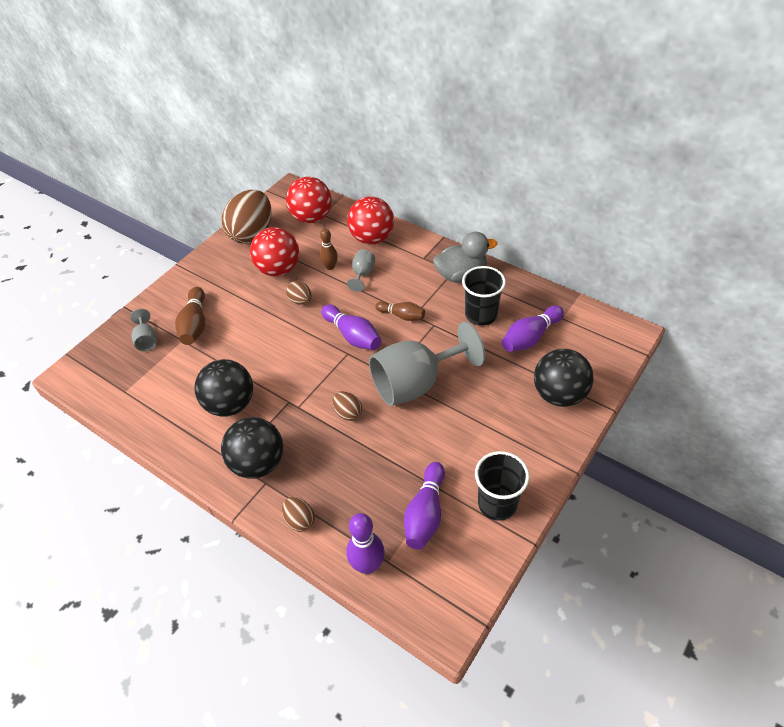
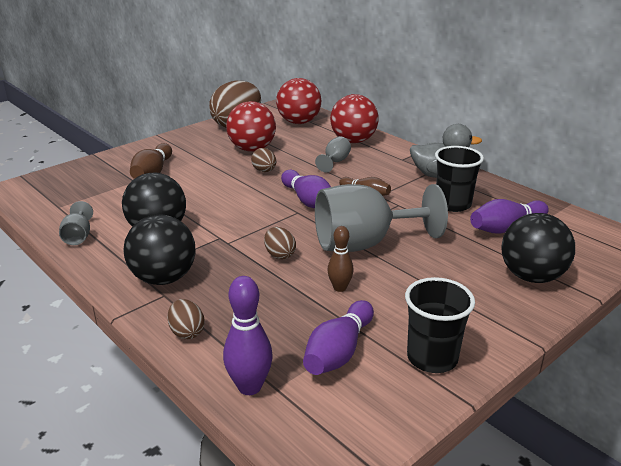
camera: 10 degrees right, 20 degrees down
grey goblet [130,309,157,351] -> grey goblet moved to [59,201,93,245]
brown bowling pin [320,229,338,270] -> brown bowling pin moved to [327,226,354,292]

